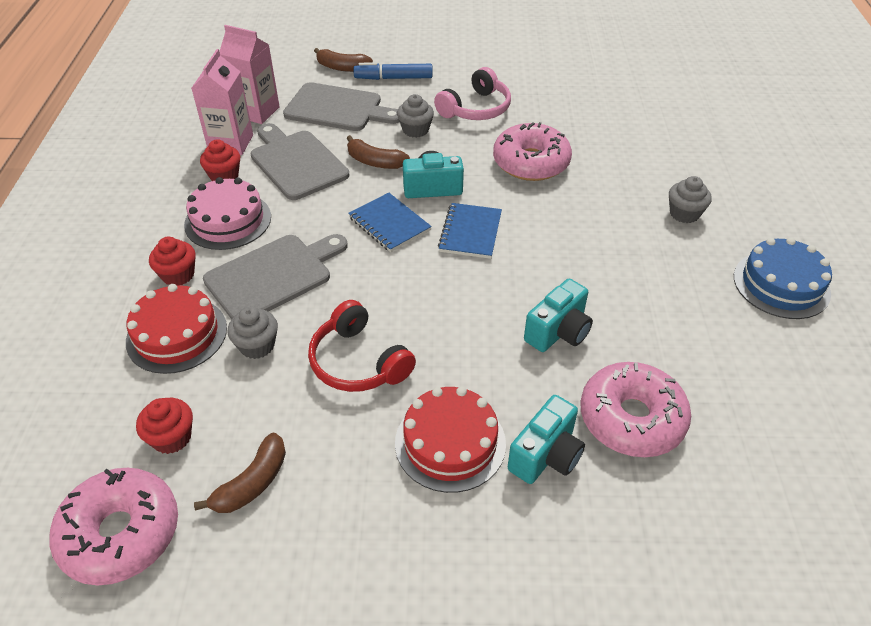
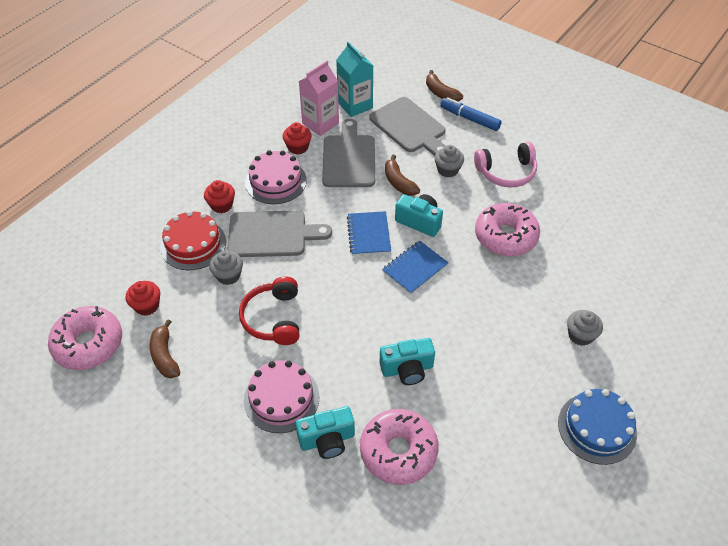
camera: 35 degrees right, 5 degrees up
brown banana [194,433,286,513] -> brown banana turned 90 degrees clockwise [150,319,180,378]
pink carton [219,25,280,124] -> turquoise carton [336,42,373,117]
red cake [395,387,506,493] -> pink cake [244,360,320,433]

